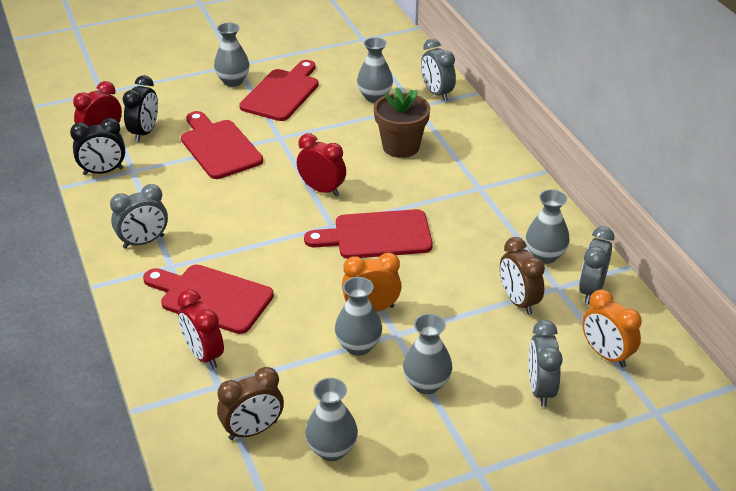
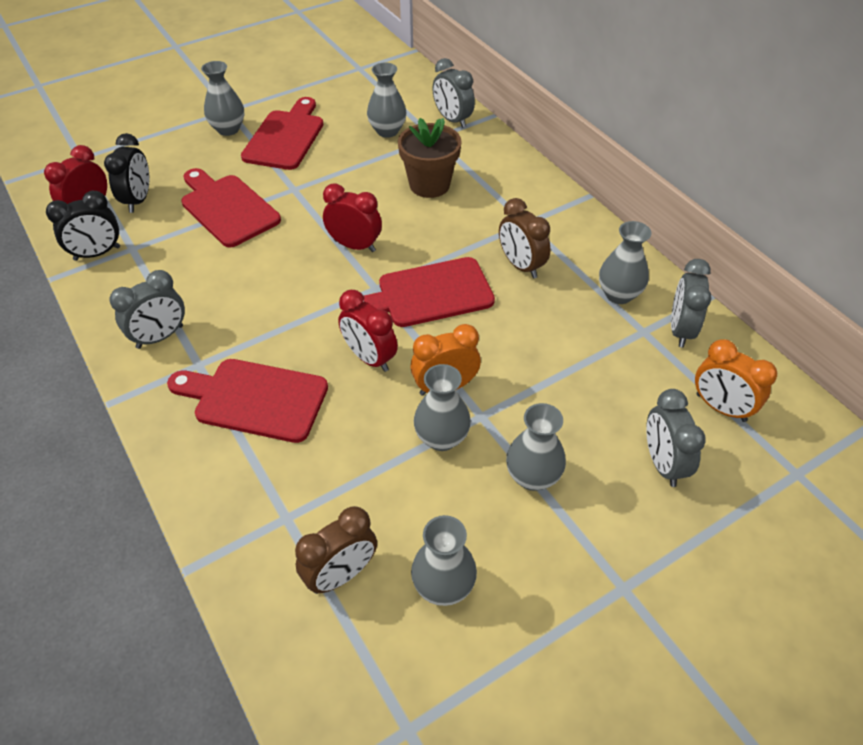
camera: 10 degrees left, 10 degrees up
red clock [177,289,224,369] -> red clock moved to [338,290,398,372]
brown clock [500,237,545,315] -> brown clock moved to [499,198,550,278]

